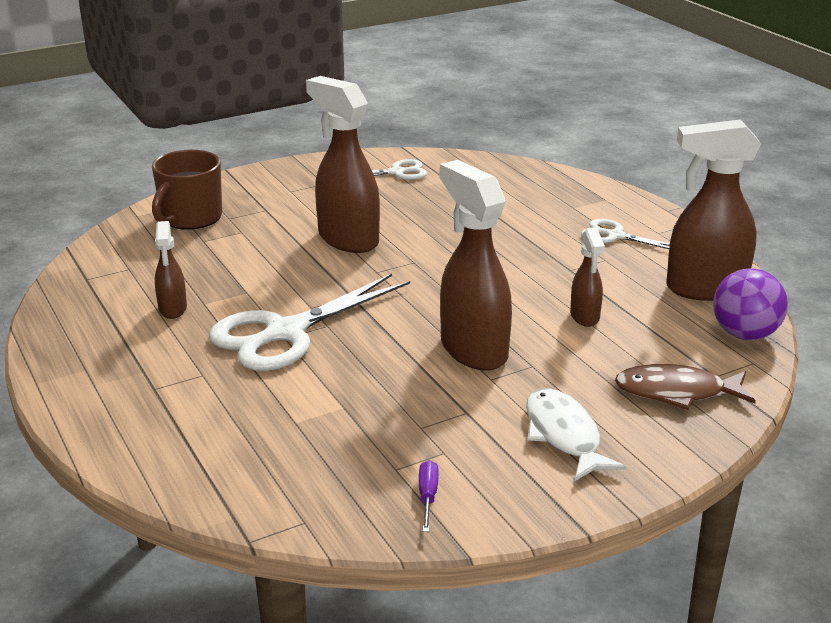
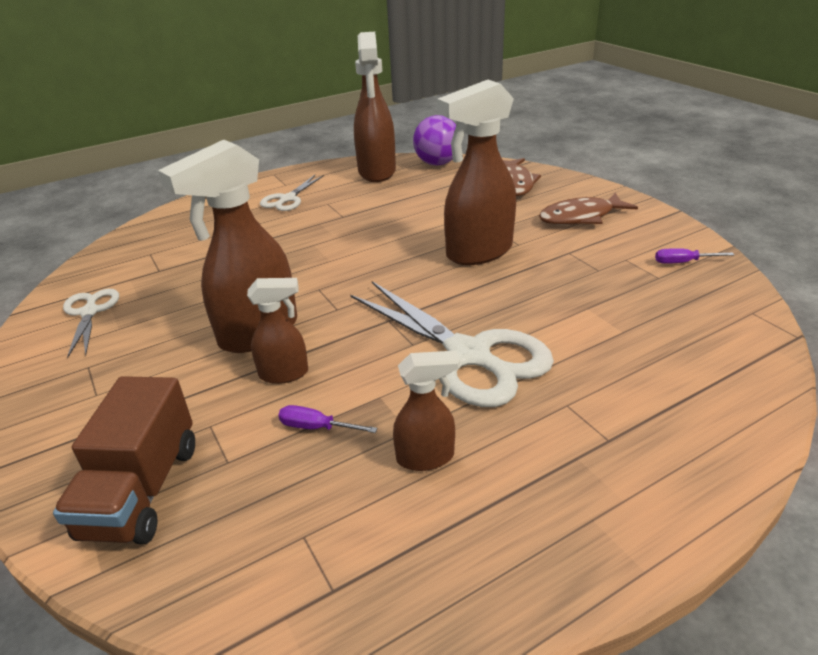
camera: 90 degrees left, 5 degrees up
brown mug [152,150,222,230] -> brown truck [53,376,195,544]
white fish [526,388,626,481] -> brown fish [539,193,638,225]
brown spray bottle [570,228,605,327] -> brown spray bottle moved to [247,278,308,384]
none -> purple screwdriver [278,405,377,433]

